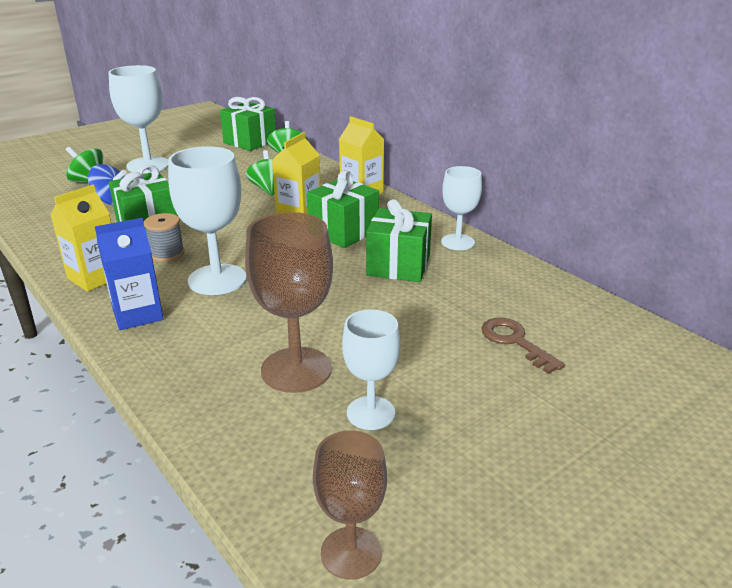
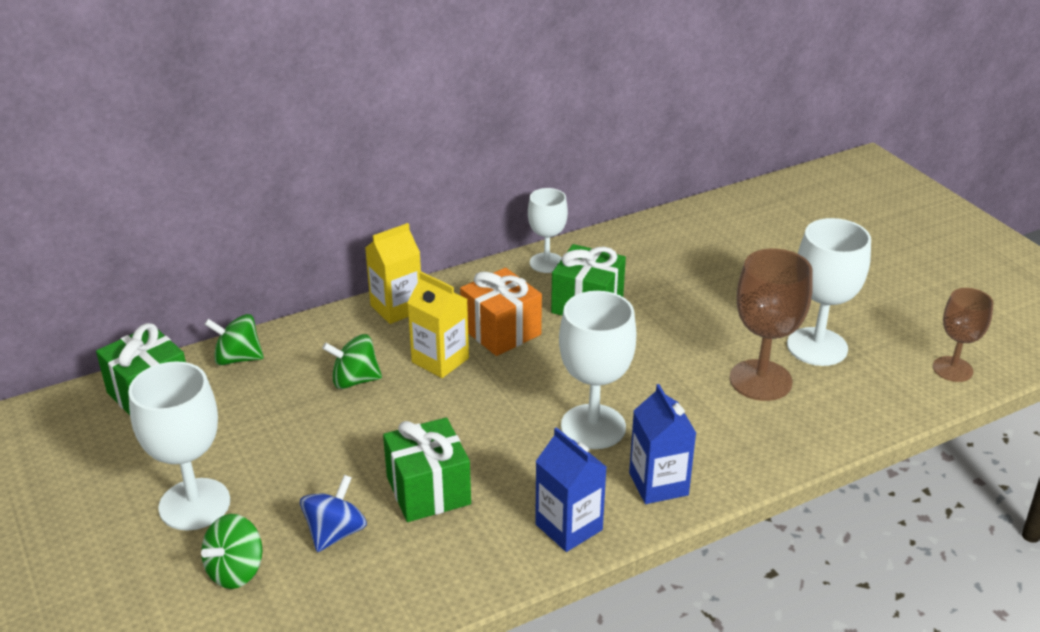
camera: 80 degrees left, 5 degrees up
yellow carton [50,185,111,292] -> blue carton [535,427,606,552]
grey spool [144,213,185,262] -> none
green gift [307,170,379,248] -> orange gift [460,268,542,356]
white goblet [342,310,400,430] -> white goblet [787,218,871,366], size x1.58
brown key [481,318,565,374] -> none

